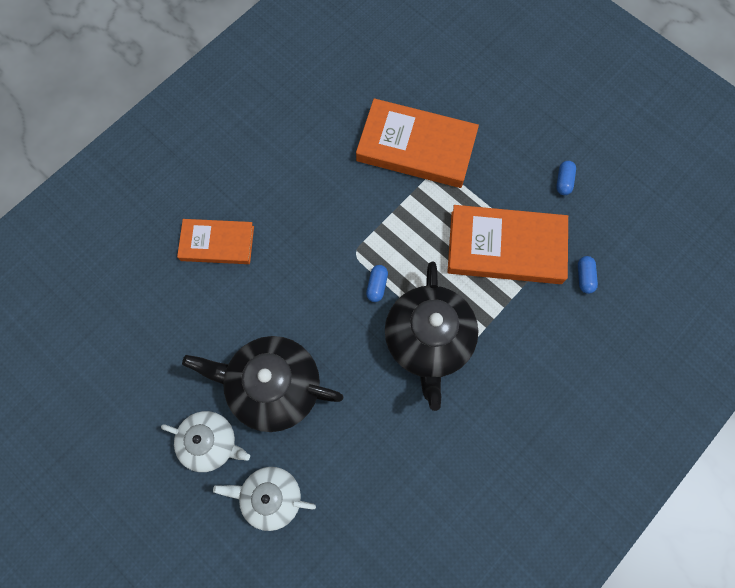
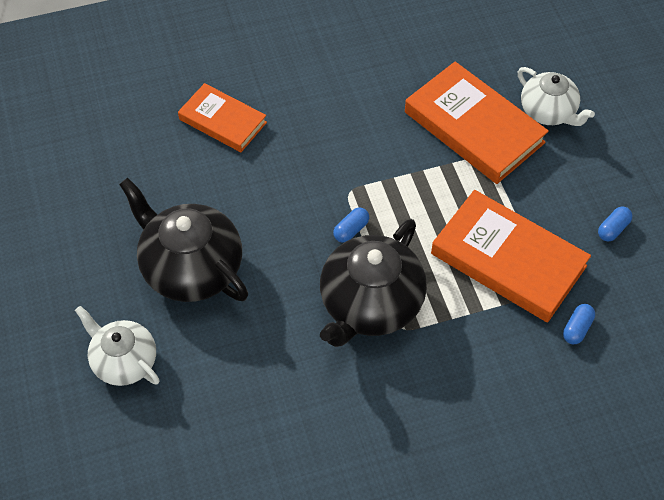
camera: 30 degrees right, 15 degrees down
white teapot [161,411,250,472] -> white teapot moved to [518,67,595,126]

